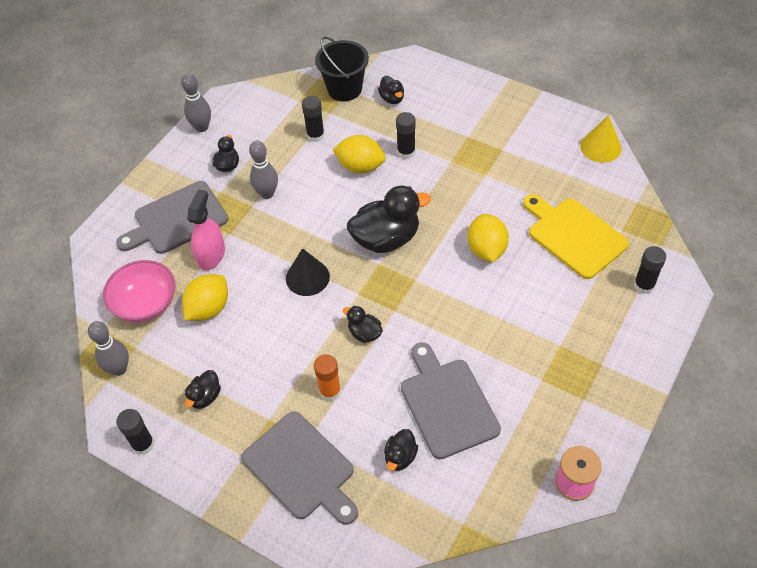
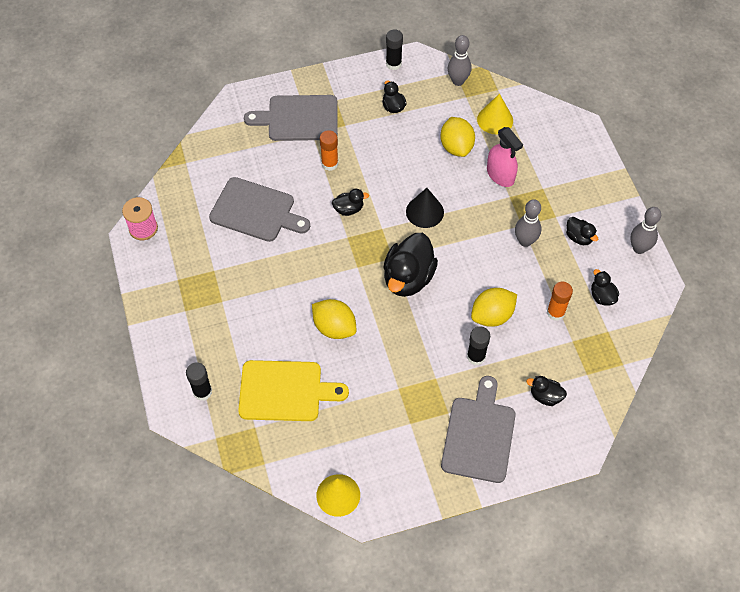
camera: 130 degrees right, 5 degrees up
pink bowl [103,260,175,322] -> yellow cone [477,94,513,134]
grey cutting board [116,181,228,254] -> grey cutting board moved to [441,376,516,483]
black glue stick [302,96,325,142] -> orange glue stick [547,282,573,321]
black bucket [315,36,369,101] -> none
black duck [384,429,418,471] -> black duck moved to [591,269,619,306]

